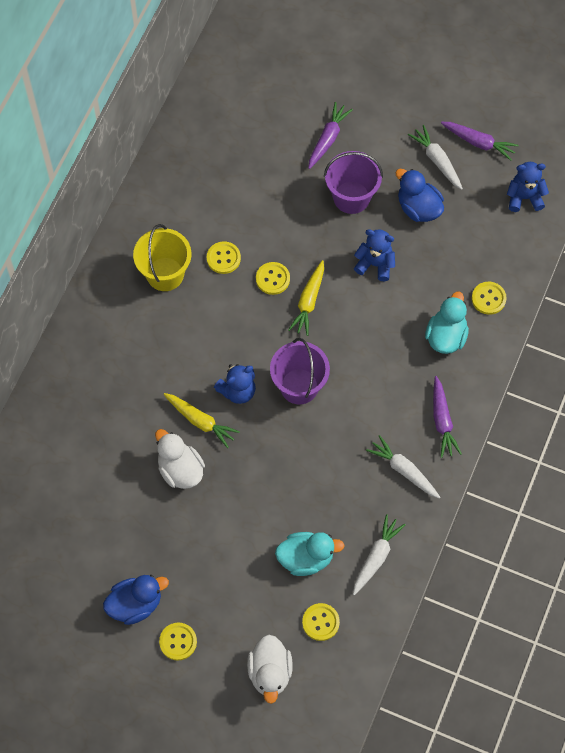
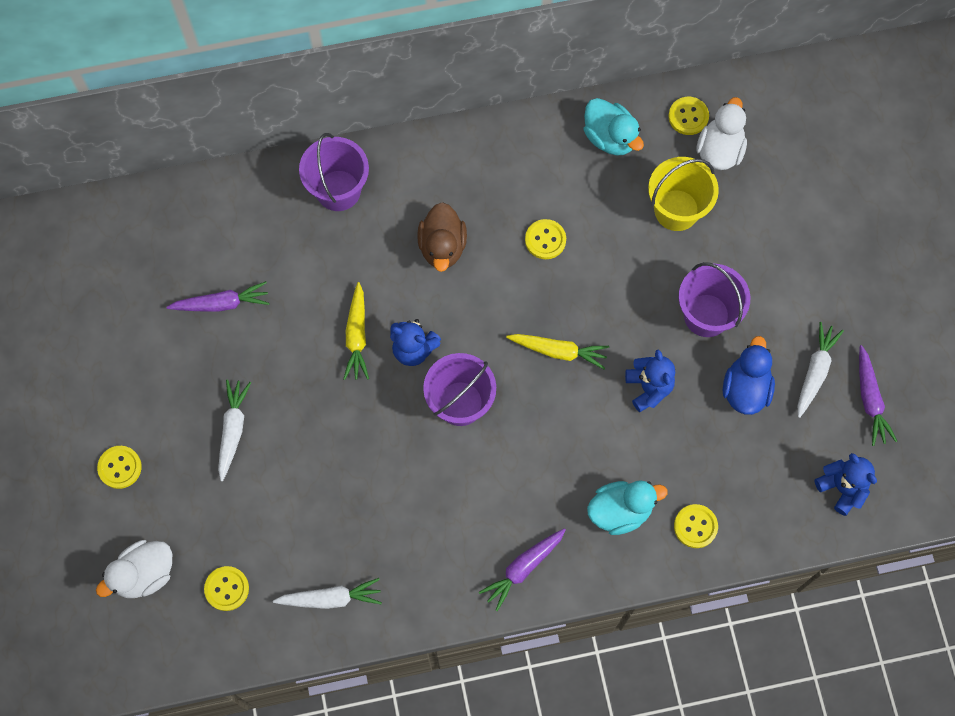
camera: 55 degrees right, 5 degrees up
blue duck [103,575,169,625] -> none
yellow bucket [133,224,191,291] -> yellow bucket moved to [648,157,719,231]
white duck [155,429,205,489] -> white duck moved to [696,97,747,170]
yellow button [256,262,290,295] -> yellow button moved to [668,97,709,135]
turquoise duck [275,532,345,576] -> turquoise duck moved to [584,98,644,156]
yellow carrot [288,260,324,336] -> yellow carrot turned 150 degrees counterclockwise [506,334,609,369]
purple carrot [308,102,353,169] -> purple carrot moved to [166,281,269,312]
white carrot [366,435,440,499] -> white carrot moved to [218,379,251,482]
none -> purple bucket [299,133,369,211]
none -> brown duck [417,202,467,272]

